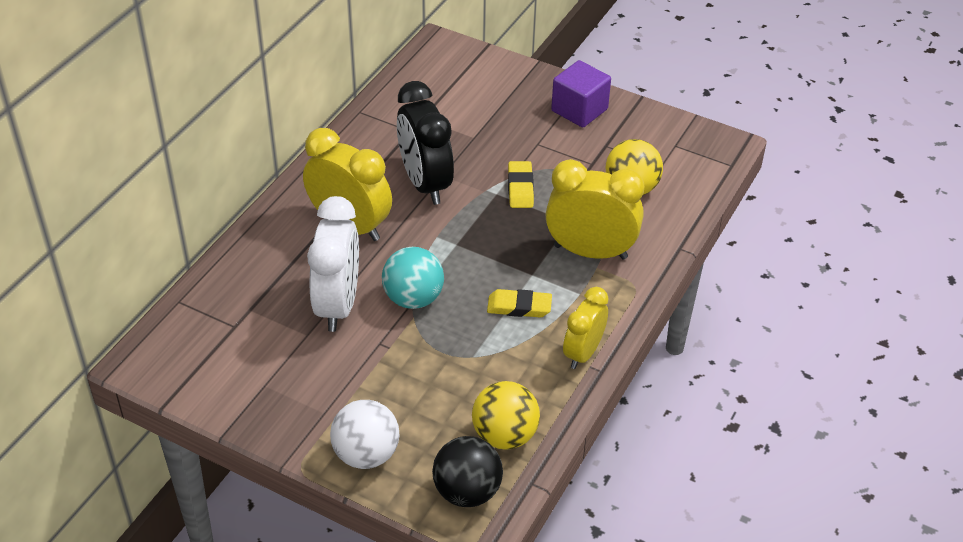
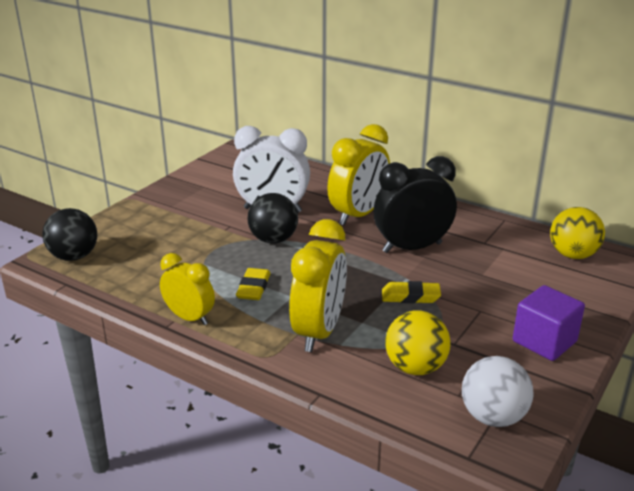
camera: 95 degrees right, 15 degrees down
white ball [330,400,400,469] -> white ball moved to [462,356,533,427]
turquoise ball [382,247,444,309] -> black ball [248,193,298,244]
yellow ball [472,381,540,450] -> yellow ball moved to [550,207,605,259]

